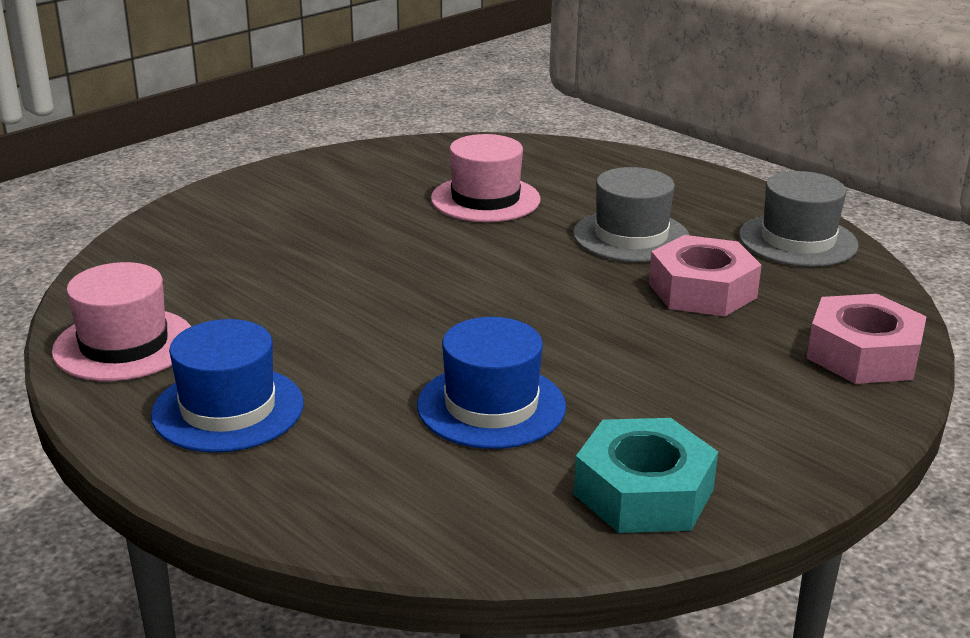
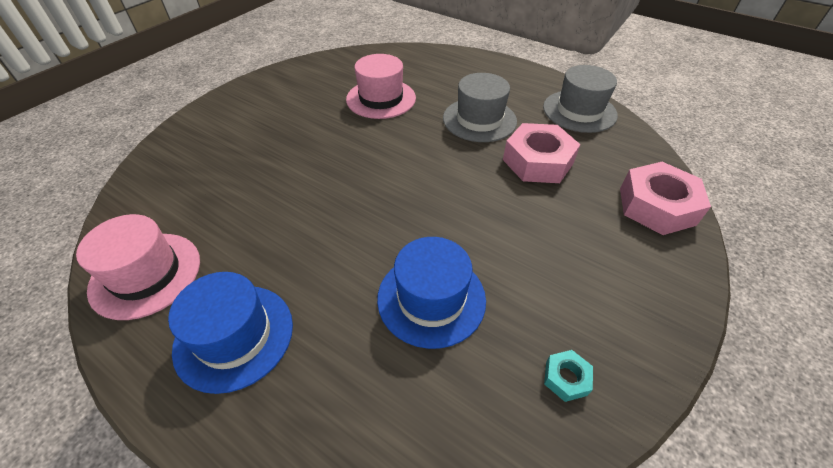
camera: 10 degrees left, 20 degrees up
turquoise nut [574,418,718,533] -> turquoise nut [544,350,593,402], size x0.45

